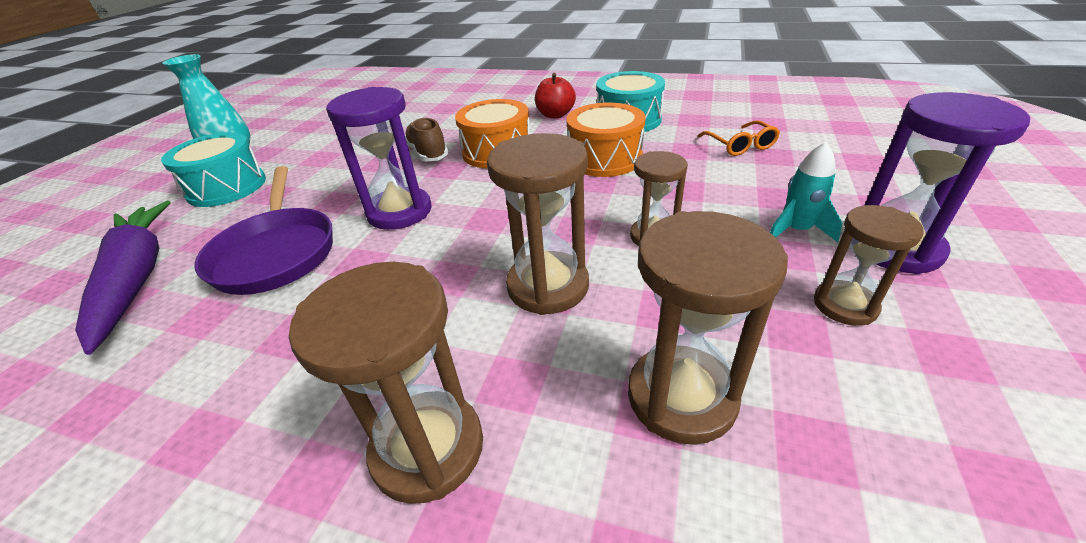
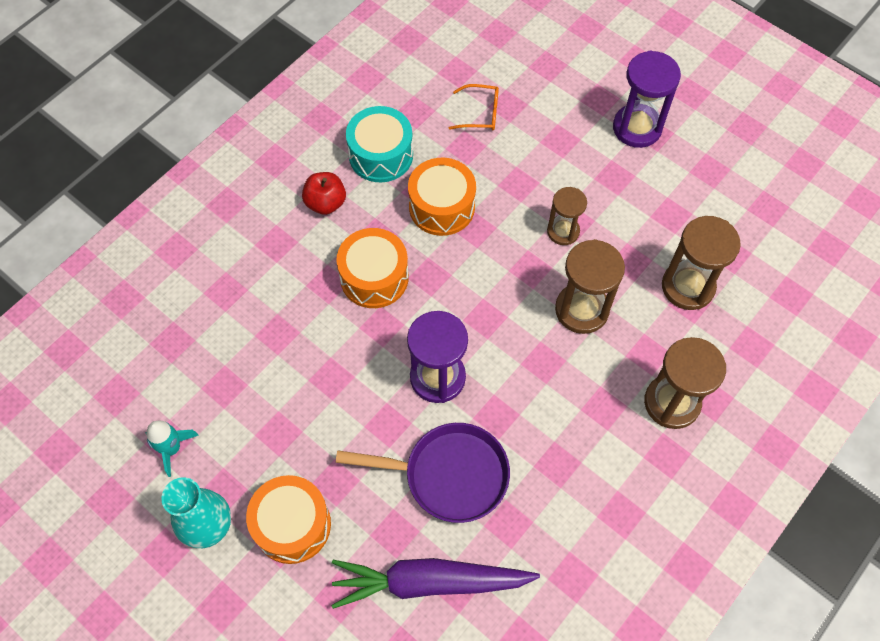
camera: 70 degrees left, 25 degrees up
turquoise drum [161,132,266,207] -> orange drum [246,475,331,564]
brown shoe [405,118,448,162] -> none
turquoise rocket [770,142,842,242] -> turquoise rocket moved to [146,421,199,477]
brown hourglass [814,205,924,326] -> none

